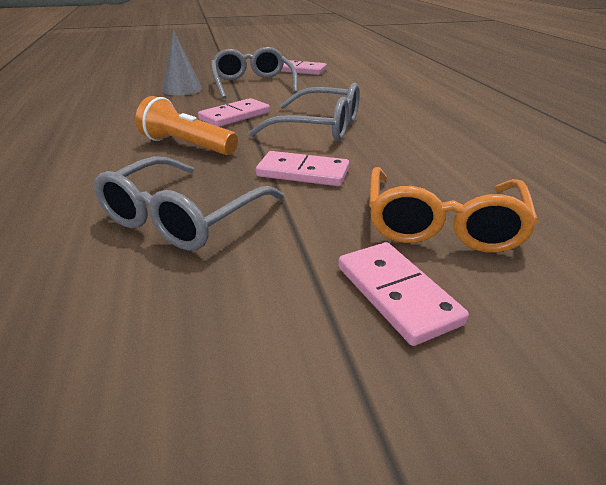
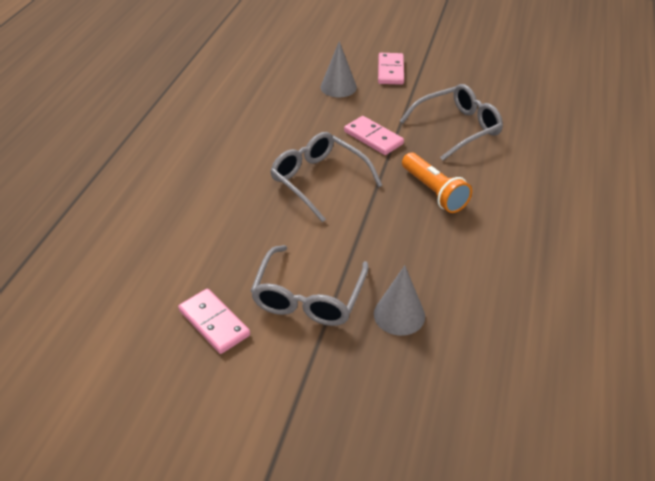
camera: 150 degrees left, 10 degrees up
pink domino [198,98,270,127] -> none
orange glasses [369,167,538,253] -> grey cone [321,41,357,97]

